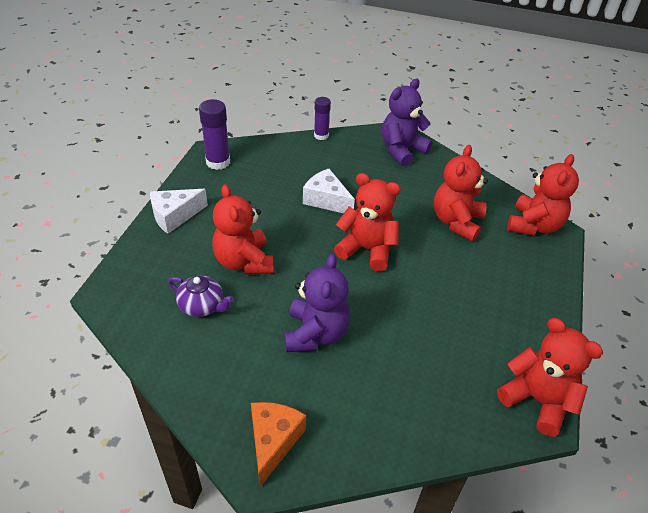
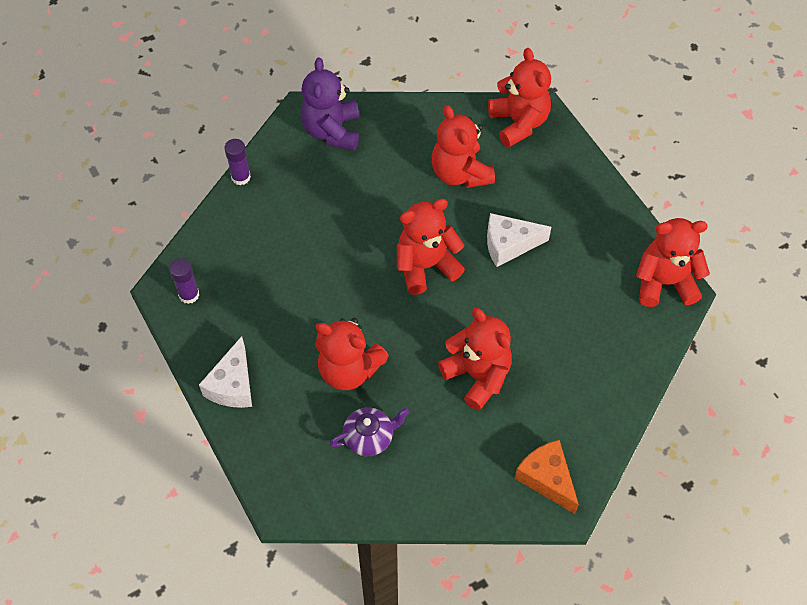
camera: 45 degrees left, 15 degrees up
purple glue stick [199,99,230,170] -> purple glue stick [169,258,199,304], size x0.66
purple teddy bear [284,254,350,352] -> red teddy bear [438,308,512,411]
white cheese [303,169,355,213] -> white cheese moved to [487,213,551,267]

